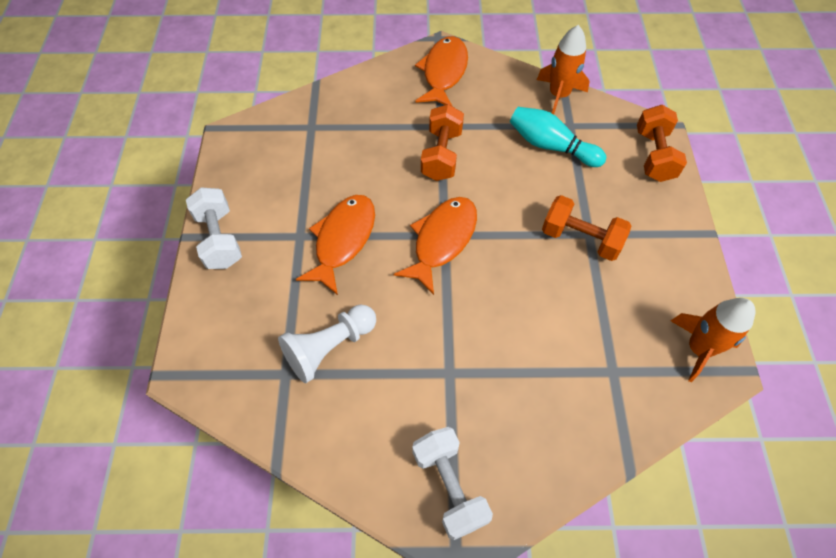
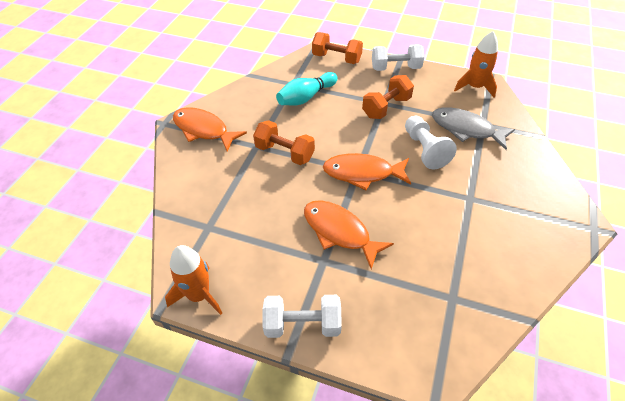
camera: 70 degrees left, 10 degrees down
white pawn [278,304,376,383] -> white pawn moved to [405,116,457,169]
orange fish [394,197,477,295] -> orange fish turned 45 degrees counterclockwise [323,153,411,190]
white dumbbell [412,427,493,540] -> white dumbbell moved to [372,44,424,71]
orange rocket [537,25,590,115] -> orange rocket moved to [165,245,222,315]
none -> grey fish [432,107,515,150]

